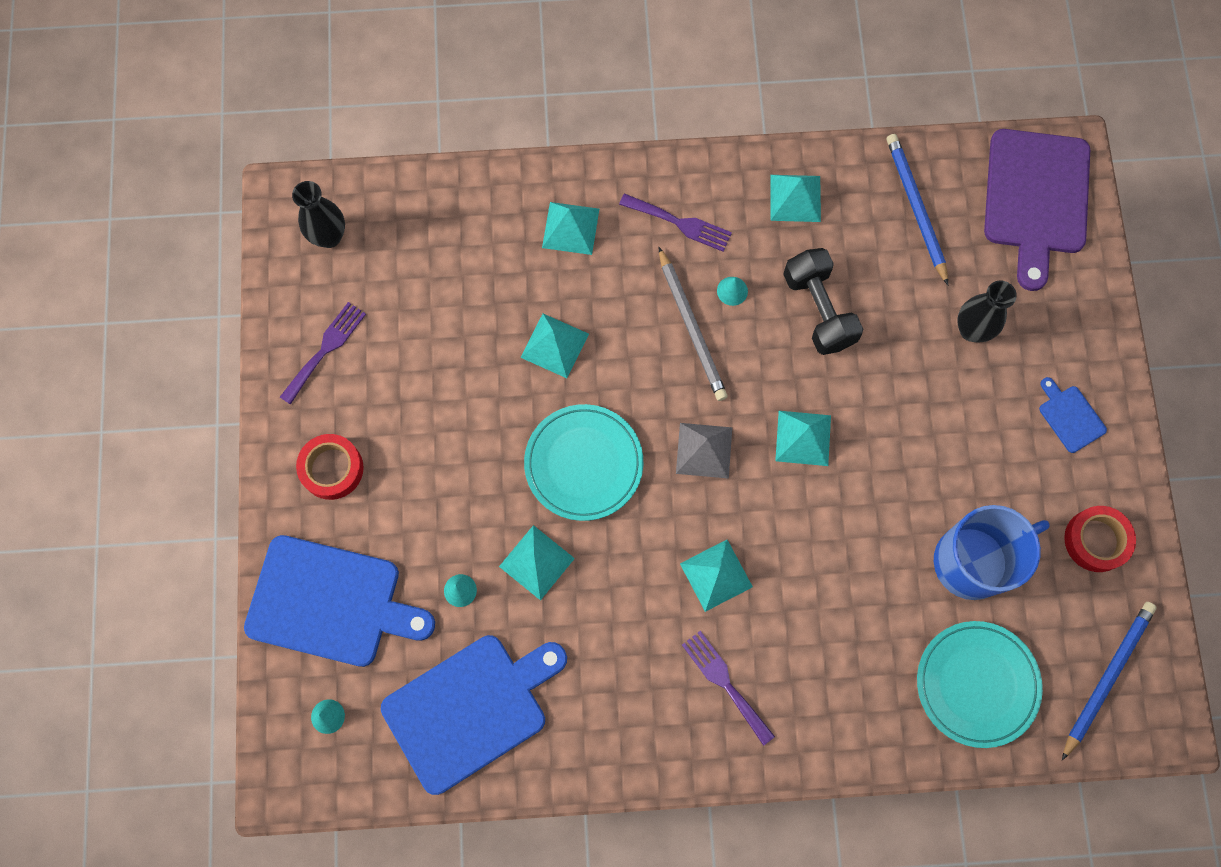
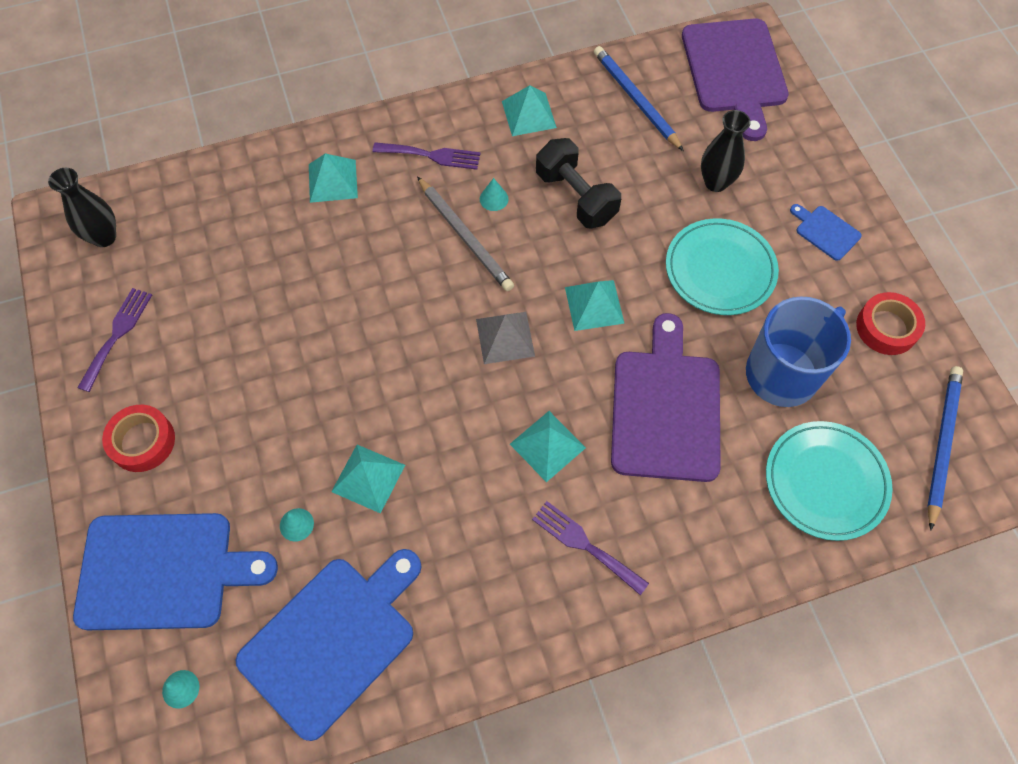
camera: 15 degrees left, 10 degrees down
turquoise pyramid [520,314,589,378] -> none
turquoise plate [524,404,643,521] -> turquoise plate moved to [666,218,779,315]
none -> purple cutting board [611,313,721,482]

